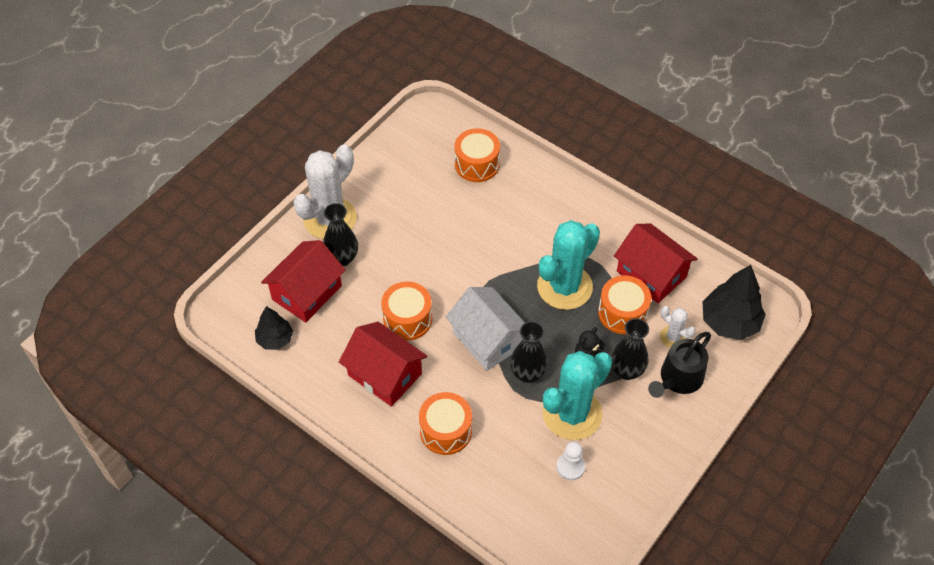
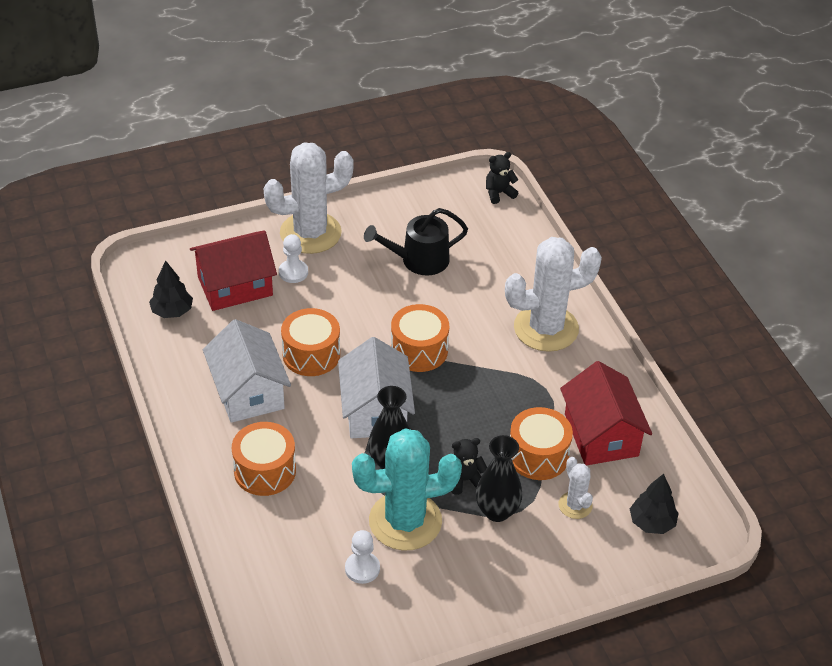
camera: 30 degrees right, 10 degrees down
black vase [323,203,358,266] -> white pawn [279,234,308,283]
red house [339,322,427,407] -> white house [203,319,291,423]
orange drum [455,128,500,182] -> orange drum moved to [391,304,449,372]
turquoise cactus [537,220,600,310] -> none
black watering can [648,332,711,398] -> black watering can moved to [364,208,468,275]
black tree [702,265,766,340] -> black tree [630,474,679,534], size x0.61
none -> black teddy bear [486,152,518,204]
none -> white cactus [505,237,602,352]

